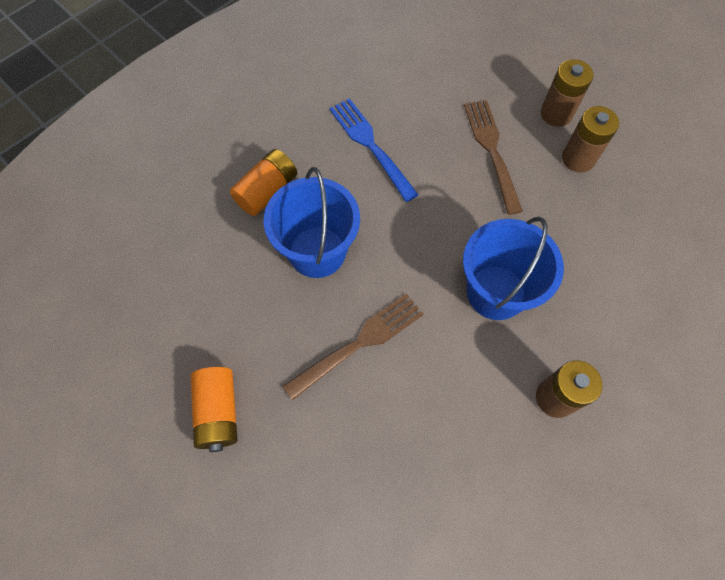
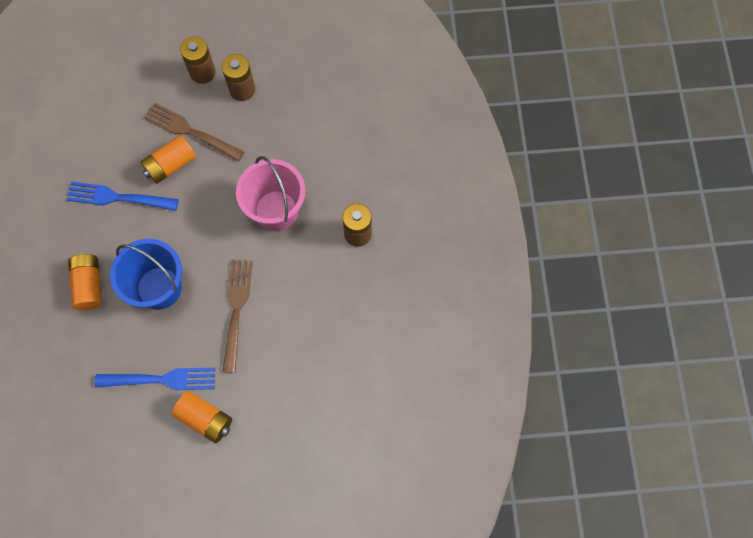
camera: 50 degrees left, 5 degrees up
blue bucket [463,217,564,320] -> pink bucket [236,156,305,231]
none -> blue fork [95,368,215,390]
none -> orange battery [141,135,196,184]

